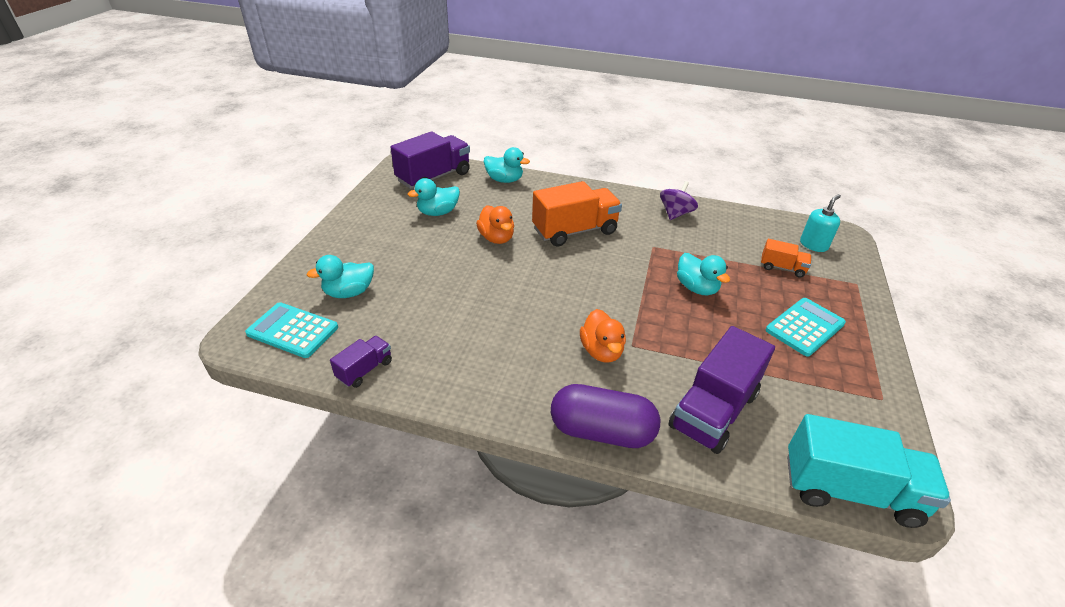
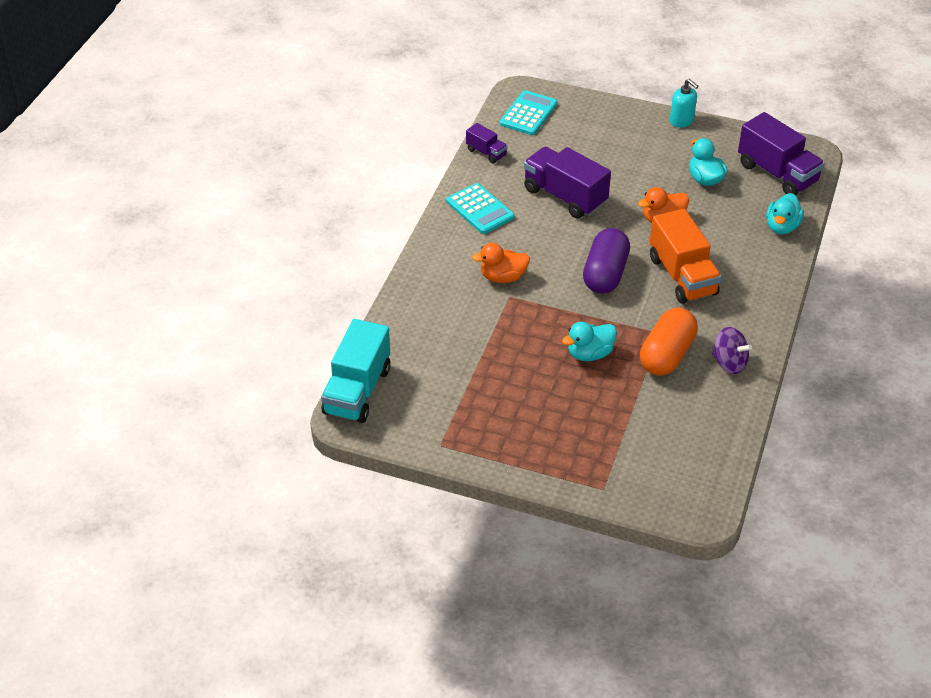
camera: 95 degrees right, 5 degrees up
turquoise duck [307,255,374,298] -> none
purple capsule [551,384,660,448] -> purple capsule moved to [583,228,630,294]
purple truck [668,326,775,454] -> purple truck moved to [524,147,611,218]
orange truck [761,239,812,278] -> none
turquoise calculator [765,298,846,357] -> turquoise calculator moved to [446,183,515,234]
turquoise soap dispenser [800,194,841,252] -> turquoise soap dispenser moved to [670,79,698,128]
none -> orange capsule [640,308,698,376]

